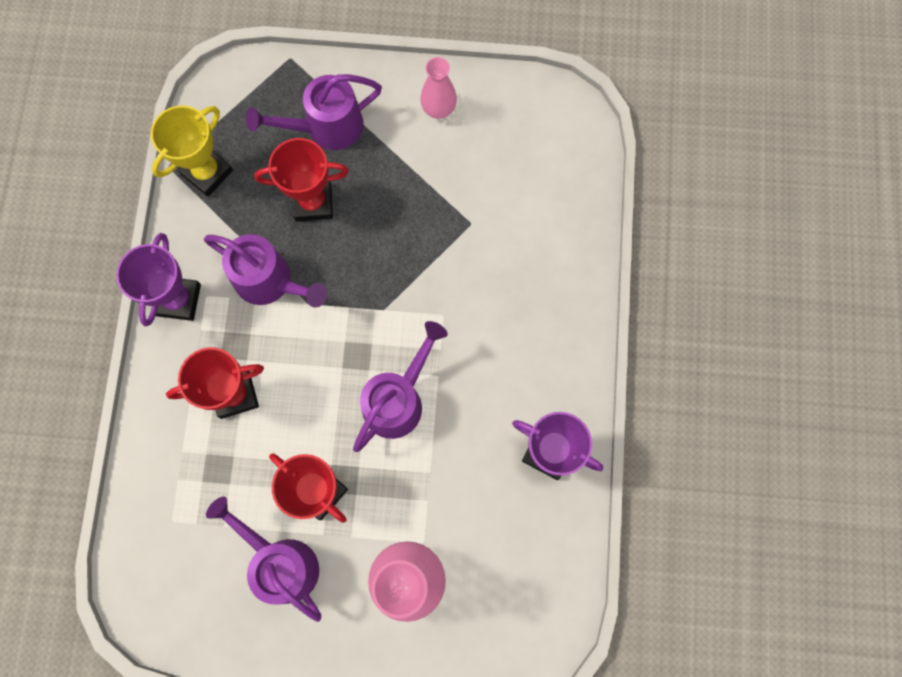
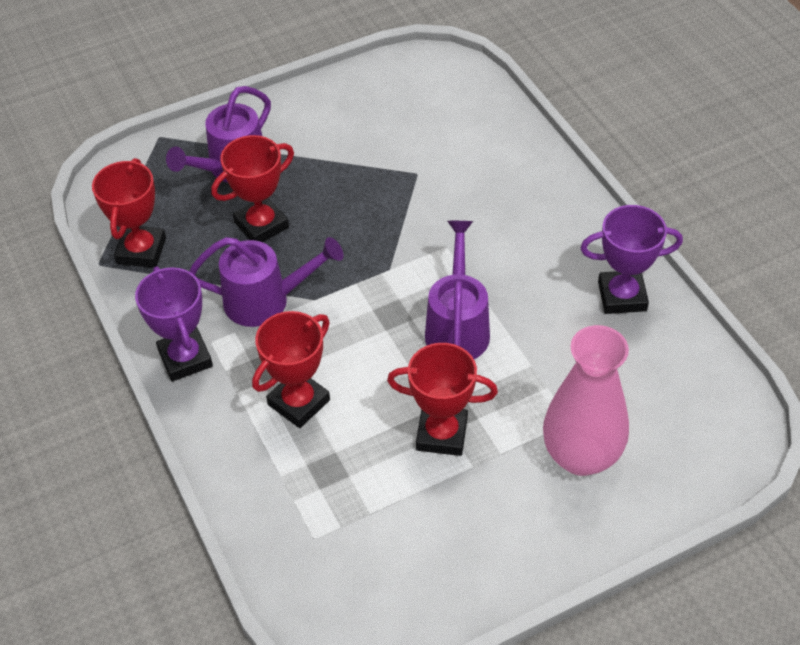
camera: 30 degrees left, 25 degrees down
yellow trophy [151,105,233,197] -> red trophy [92,158,166,268]
purple watering can [206,496,321,622] -> none
pink vase [420,57,457,119] -> none

